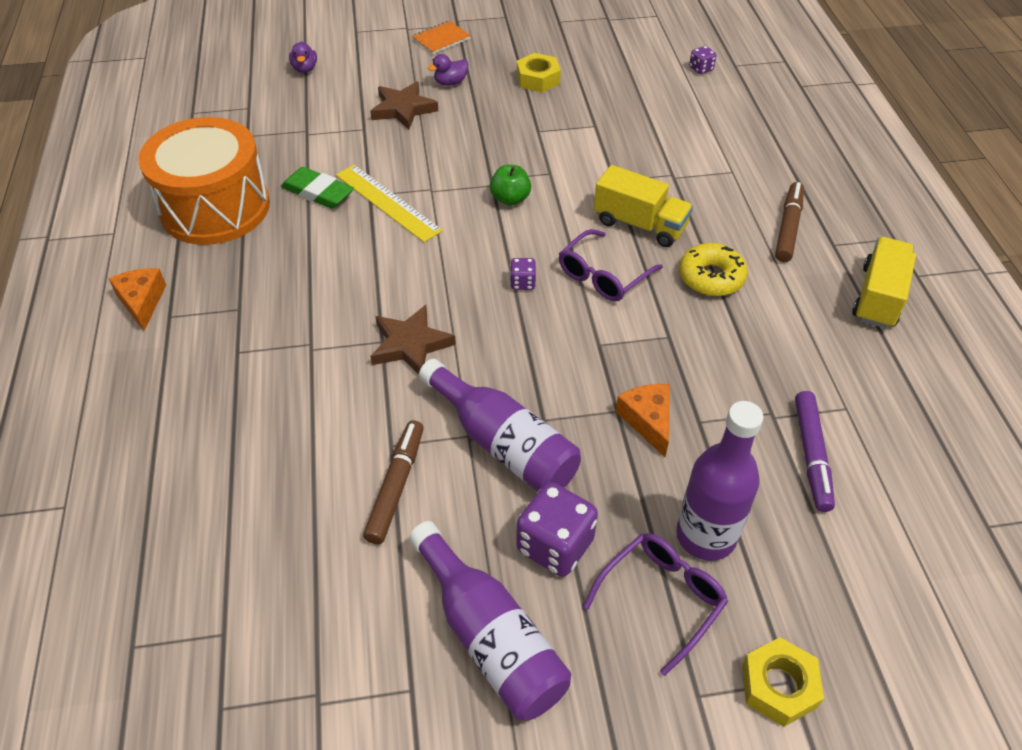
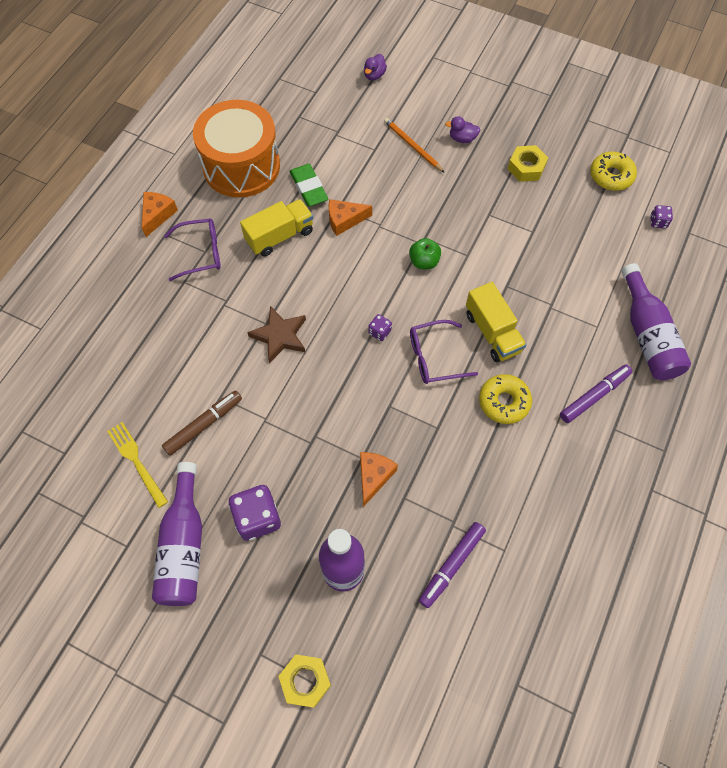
camera: 35 degrees right, 15 degrees up
yellow ruler [336,165,443,242] -> orange cheese [329,199,372,236]
brown star [370,81,438,130] -> orange pencil [384,118,445,173]
orange notebook [412,21,471,54] -> none
purple bottle [419,359,581,491] -> purple bottle moved to [622,263,691,380]
purple glasses [583,533,728,676] -> purple glasses moved to [164,218,221,281]
brown marker [775,182,804,262] -> purple marker [560,364,632,423]
yellow truck [852,237,916,329] -> yellow truck moved to [240,199,313,256]
none -> yellow fork [107,422,168,508]
none -> yellow donut [590,152,637,191]

